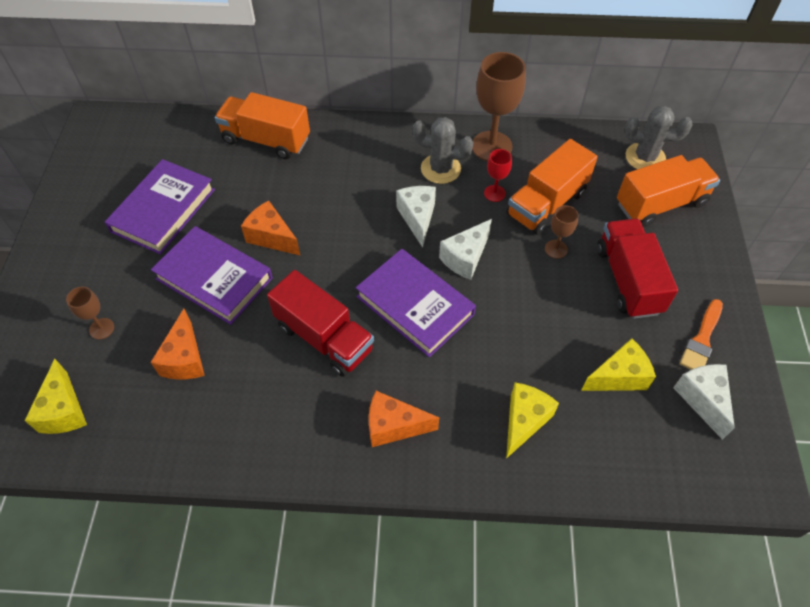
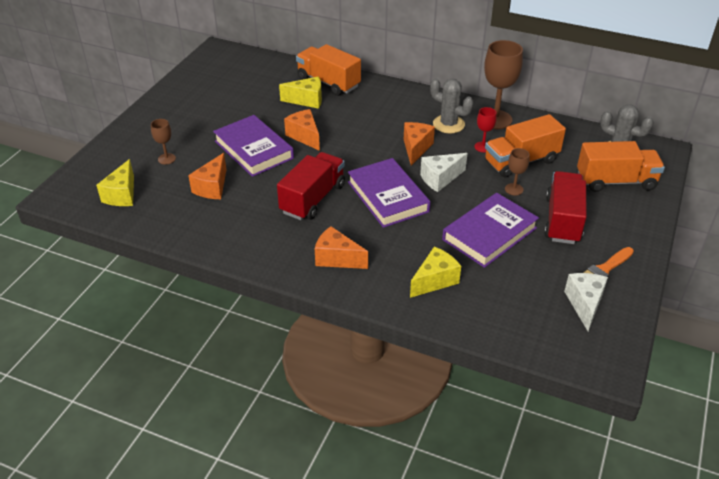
camera: 20 degrees right, 15 degrees down
purple book [105,159,215,254] -> purple book moved to [442,193,539,268]
red truck [267,270,374,377] -> red truck turned 120 degrees counterclockwise [277,152,345,220]
white cheese [396,186,436,248] -> orange cheese [404,122,435,166]
yellow cheese [581,338,656,391] -> yellow cheese moved to [279,77,322,109]

